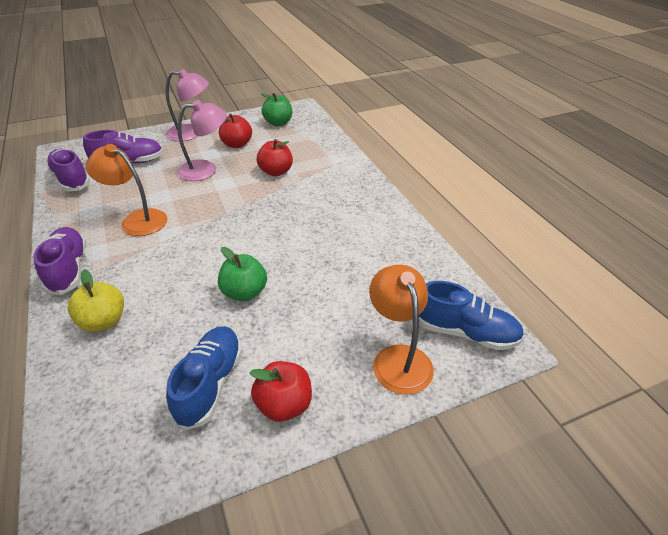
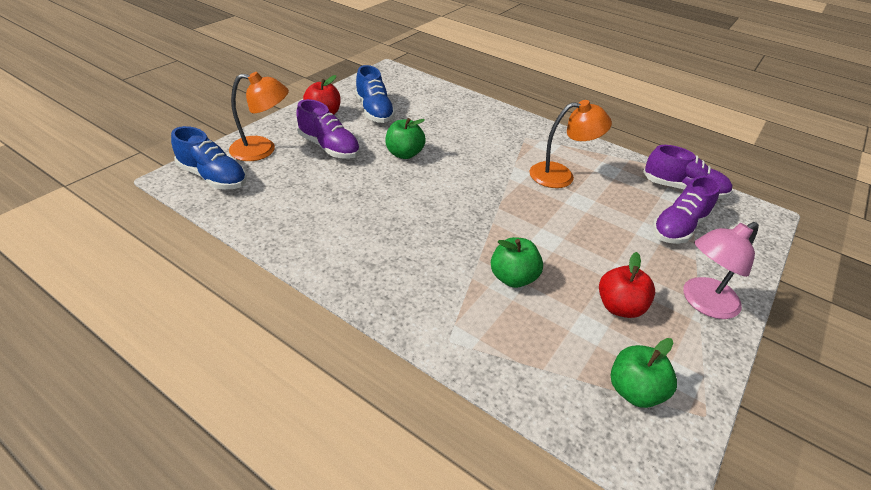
camera: 145 degrees right, 0 degrees up
purple shoe [34,227,87,295] -> purple shoe moved to [296,99,360,159]
yellow apple [68,269,124,332] -> none
pink lamp [177,100,227,181] -> none
red apple [257,139,293,176] -> green apple [491,237,543,288]
orange lamp [369,265,434,395] -> orange lamp turned 45 degrees counterclockwise [229,72,289,161]
blue shoe [419,281,524,350] -> blue shoe turned 135 degrees counterclockwise [171,126,247,189]

